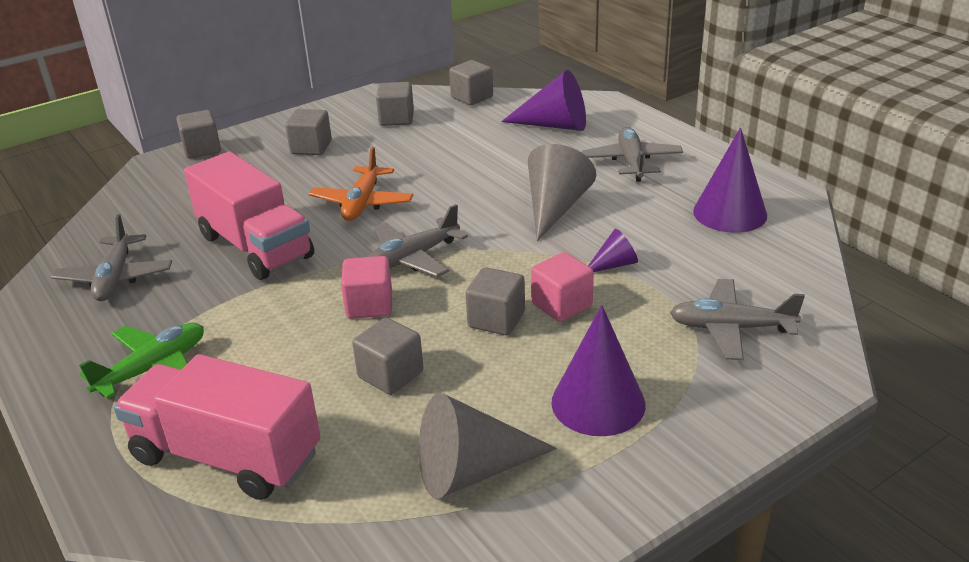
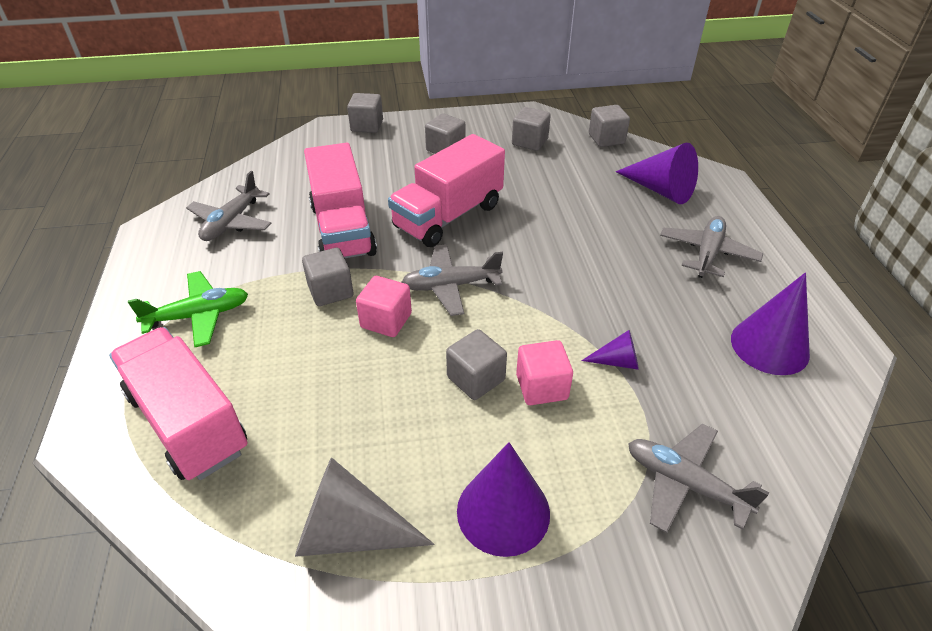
camera: 25 degrees right, 10 degrees up
orange plane [309,147,413,221] -> pink truck [388,134,505,247]
grey cube [352,318,424,395] -> grey cube moved to [302,248,353,306]
grey cone [528,144,596,241] -> none

